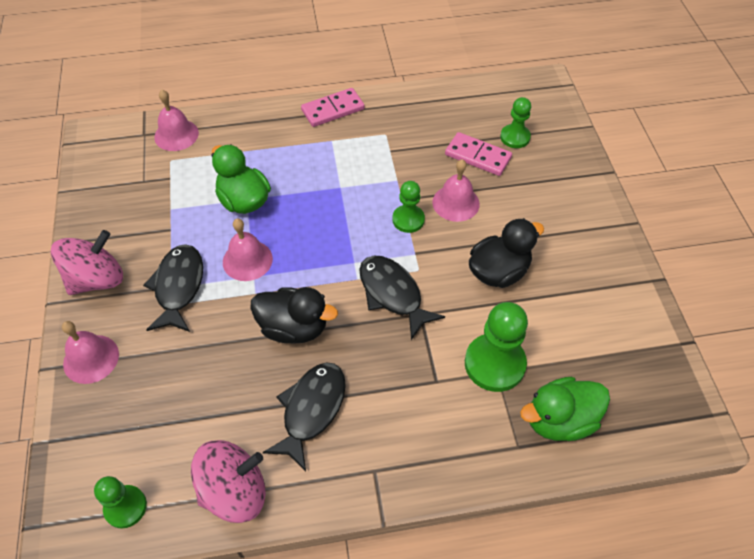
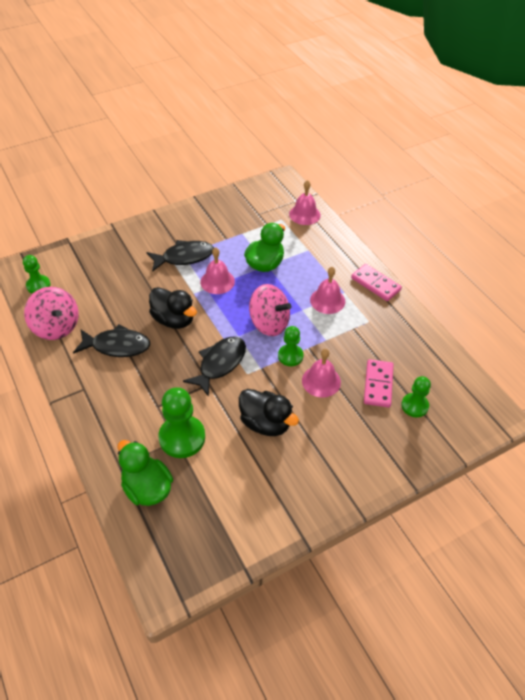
camera: 70 degrees right, 5 degrees down
pink spinning top [51,230,123,295] -> pink spinning top moved to [249,284,291,336]
pink bell [62,321,119,384] -> pink bell moved to [310,267,345,314]
black duck [250,287,338,344] -> black duck turned 45 degrees counterclockwise [149,287,197,329]

